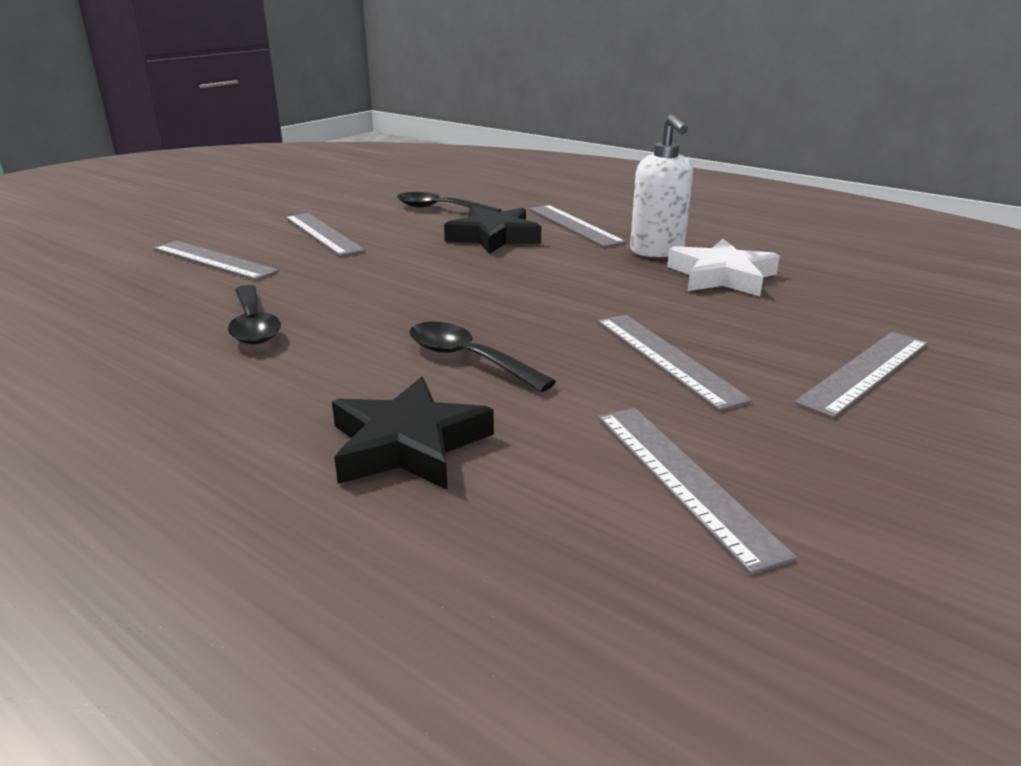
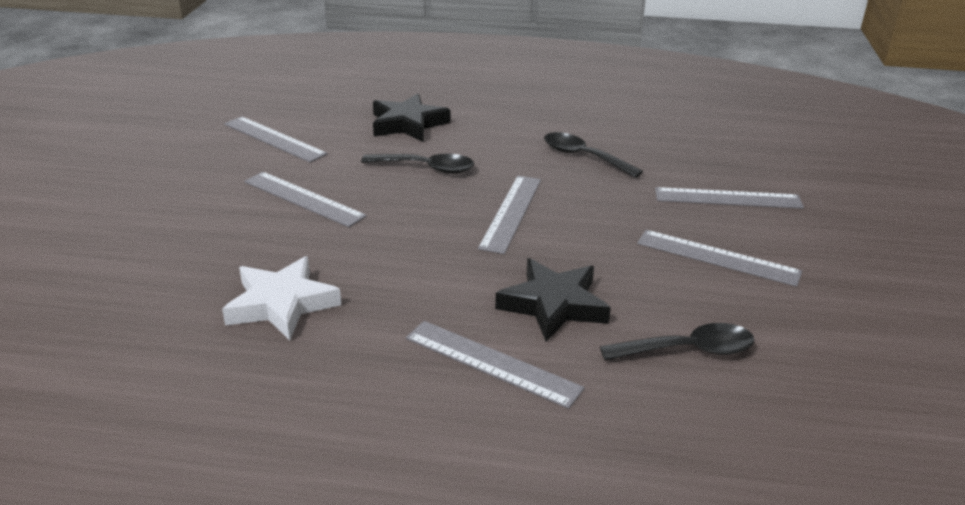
camera: 150 degrees right, 5 degrees up
white soap dispenser [630,115,693,257] -> none
grey ruler [794,332,928,418] -> grey ruler moved to [478,176,541,254]

